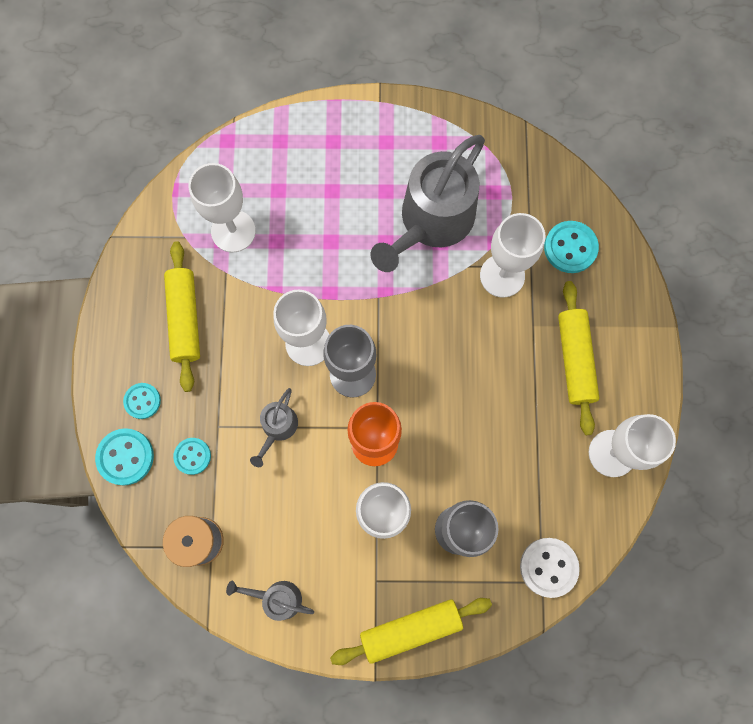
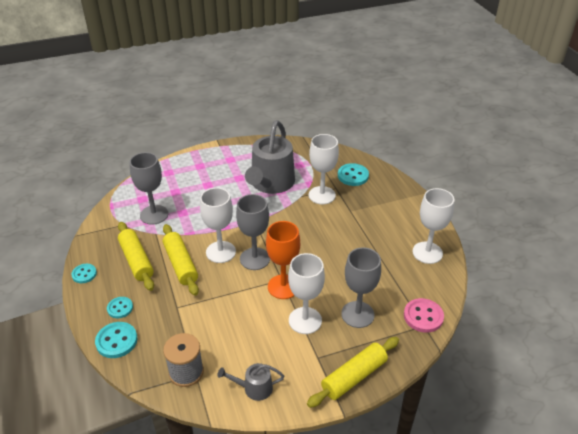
camera: 20 degrees left, 35 degrees down
turquoise button [173,438,211,475] -> turquoise button moved to [71,264,97,283]
white goblet [189,163,256,252] -> grey goblet [130,152,168,225]
grey watering can [250,388,298,467] -> none
white button [520,538,580,598] -> pink button [404,298,444,333]
yellow rolling pin [558,281,599,435] -> yellow rolling pin moved to [163,224,199,296]

